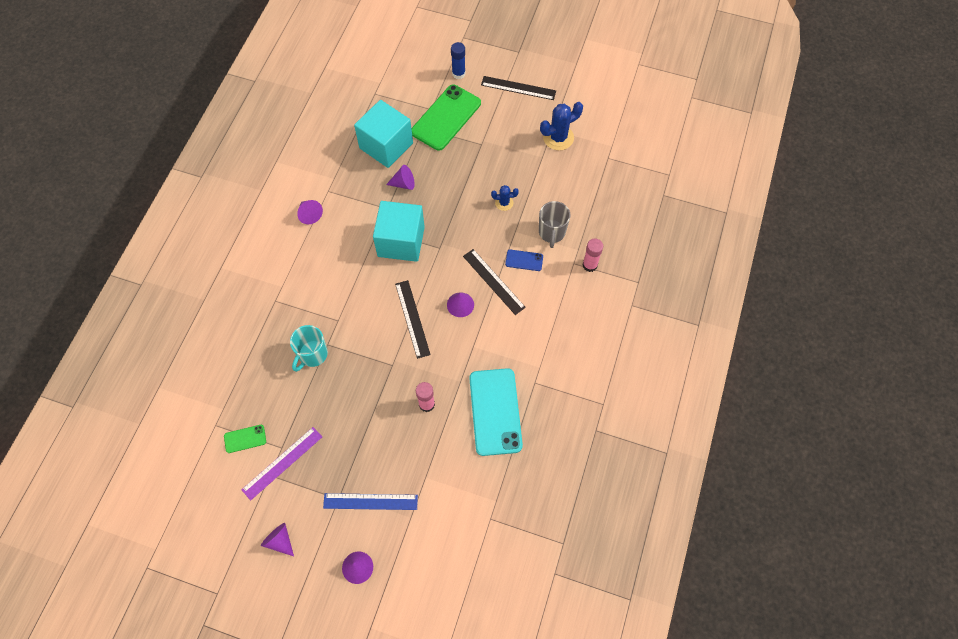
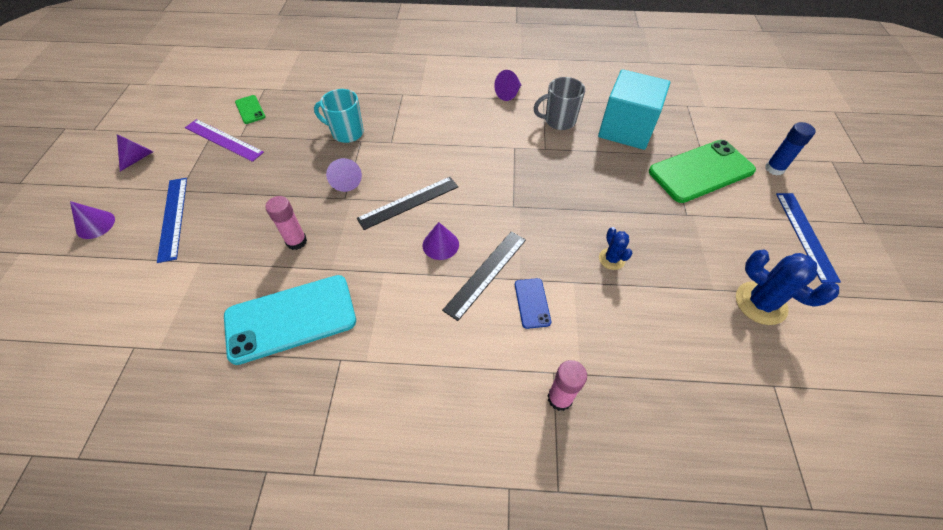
camera: 75 degrees right, 10 degrees down
turquoise cube [373,201,425,262] -> none
purple cone [386,165,415,190] -> purple cone moved to [326,158,362,192]
green phone [411,85,481,151] -> green phone turned 45 degrees counterclockwise [649,140,756,203]
black ruler [481,76,556,100] -> blue ruler [776,193,841,283]
grey mug [539,201,571,248] -> grey mug moved to [534,77,585,130]

